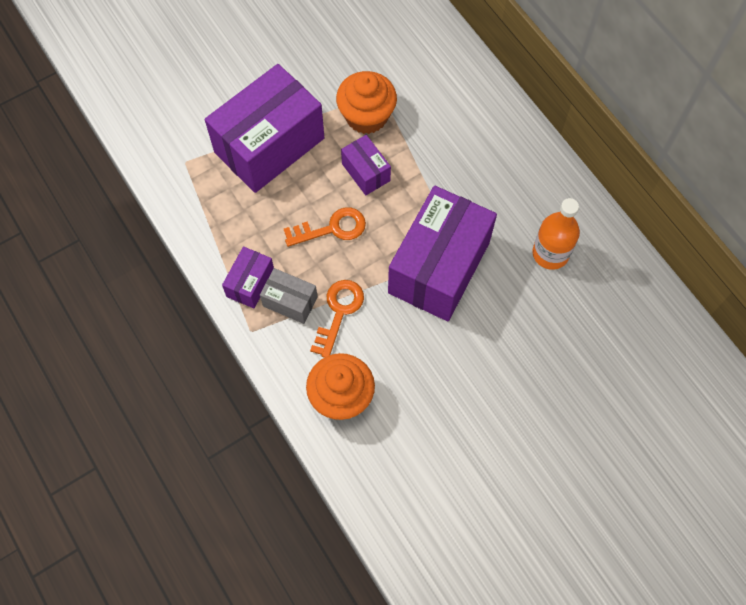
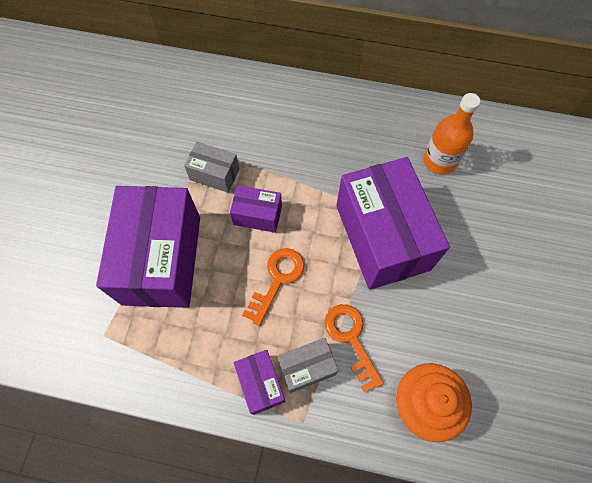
camera: 45 degrees left, 0 degrees up
orange cupcake [336,71,397,134] -> grey box [184,142,239,193]

